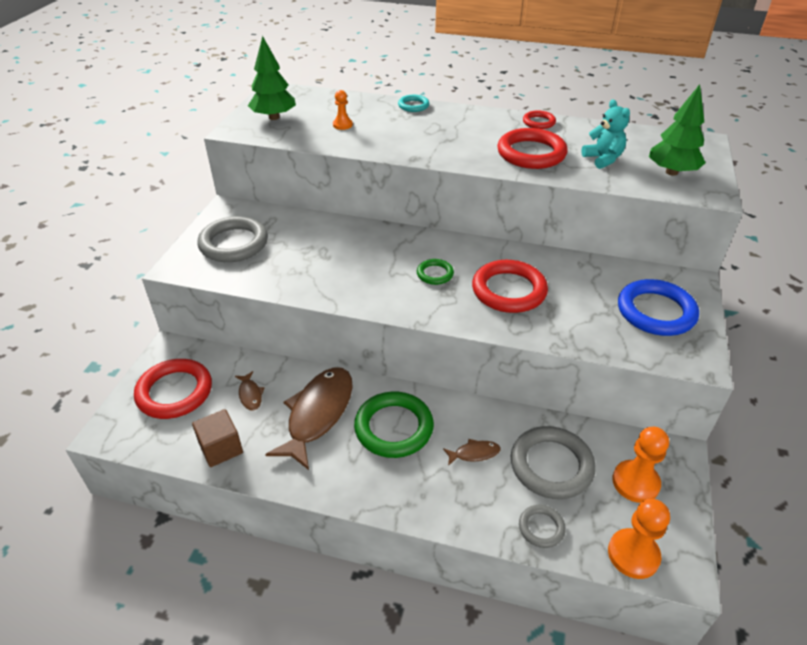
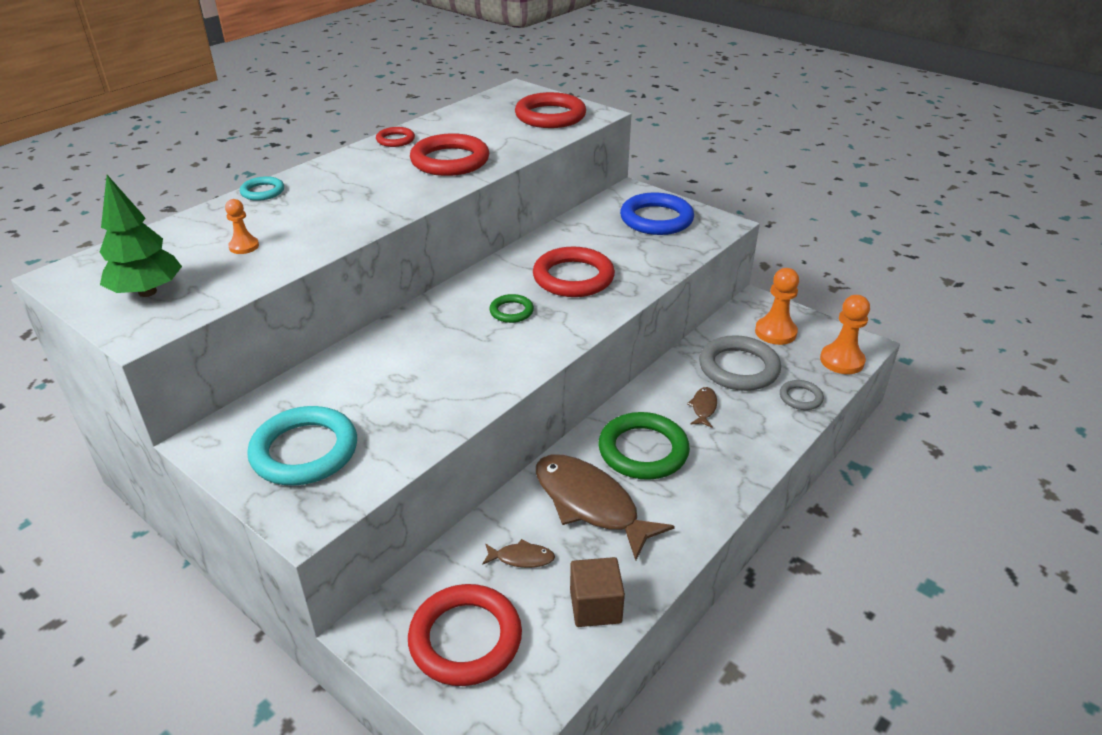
camera: 65 degrees left, 5 degrees down
grey ring [197,216,268,262] -> turquoise ring [247,406,357,486]
turquoise teddy bear [581,99,630,169] -> none
green tree [649,84,706,176] -> red ring [515,92,586,128]

